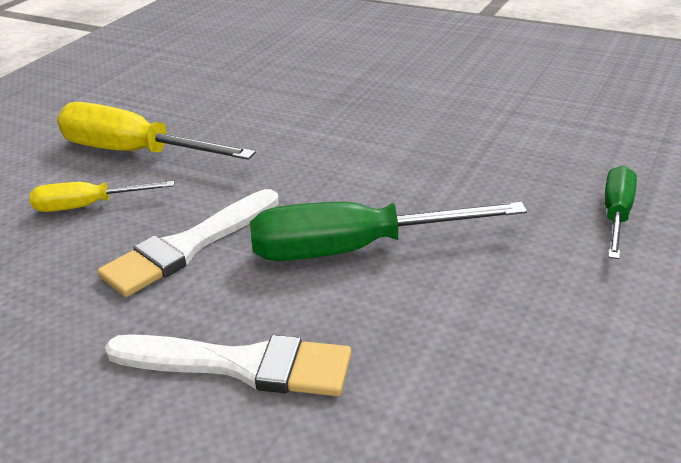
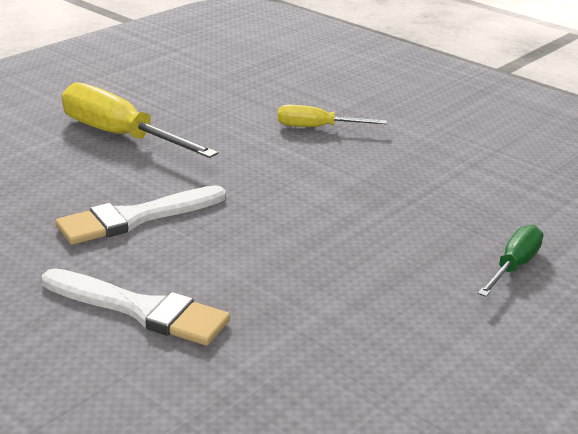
camera: 10 degrees right, 5 degrees down
yellow screwdriver [30,181,174,212] -> yellow screwdriver moved to [278,105,387,127]
green screwdriver [250,202,527,261] -> none

